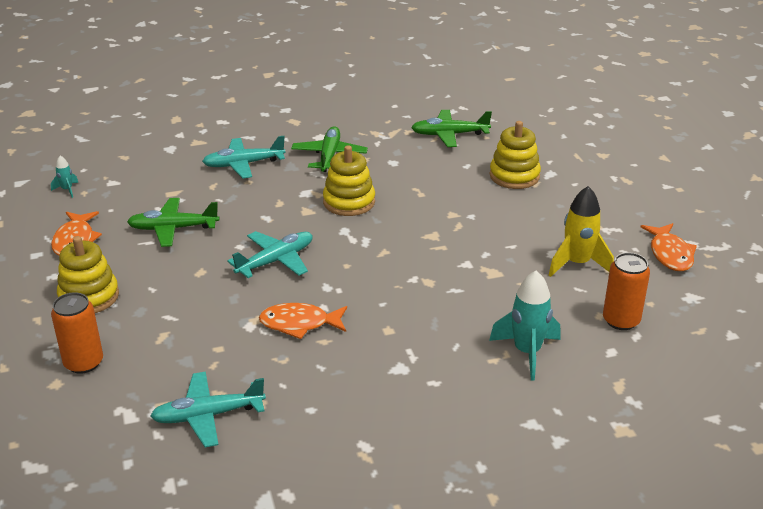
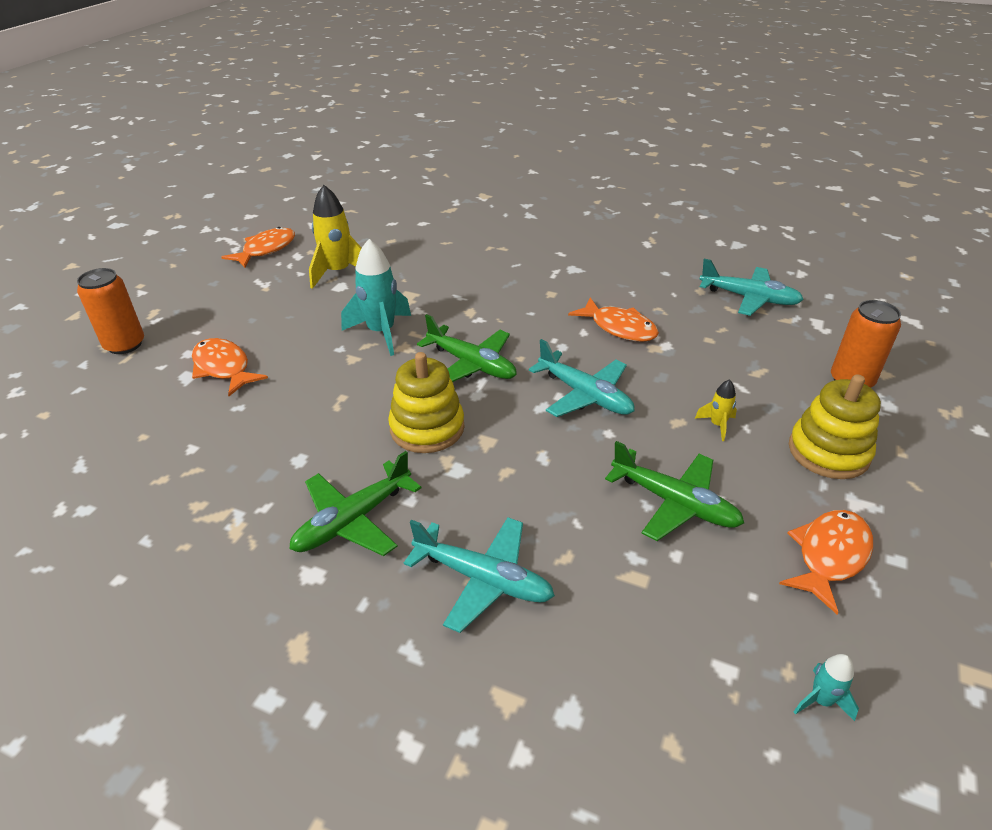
camera: 140 degrees left, 5 degrees up
turquoise plane [227,231,313,278] -> turquoise plane turned 135 degrees counterclockwise [529,339,634,417]
green plane [411,110,492,147] -> green plane moved to [417,314,517,382]
turquoise rocket [489,271,560,381] -> turquoise rocket moved to [341,239,411,356]
yellow stacking toy [490,121,541,189] -> orange fish [192,338,268,396]
orange can [603,253,650,330] -> orange can moved to [77,268,144,354]
none -> yellow rocket [695,379,737,441]

